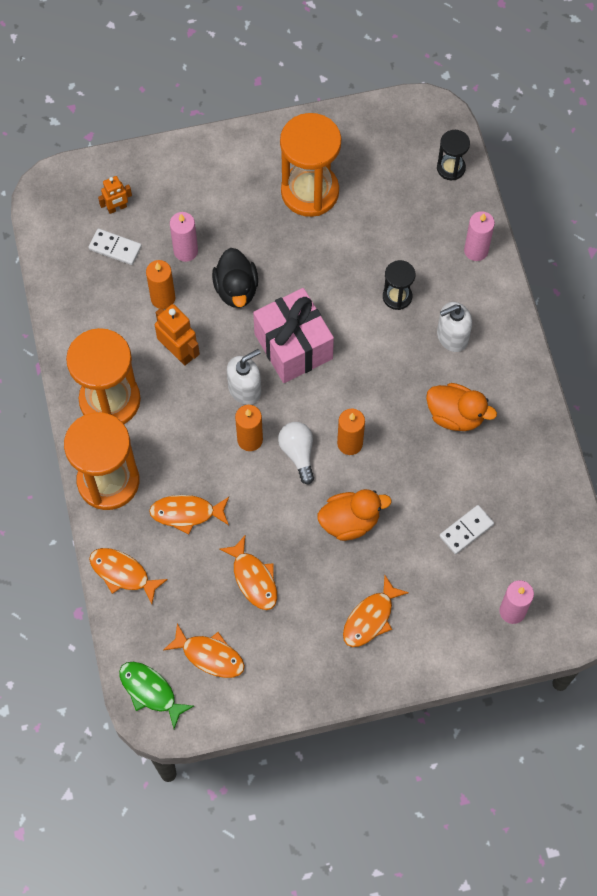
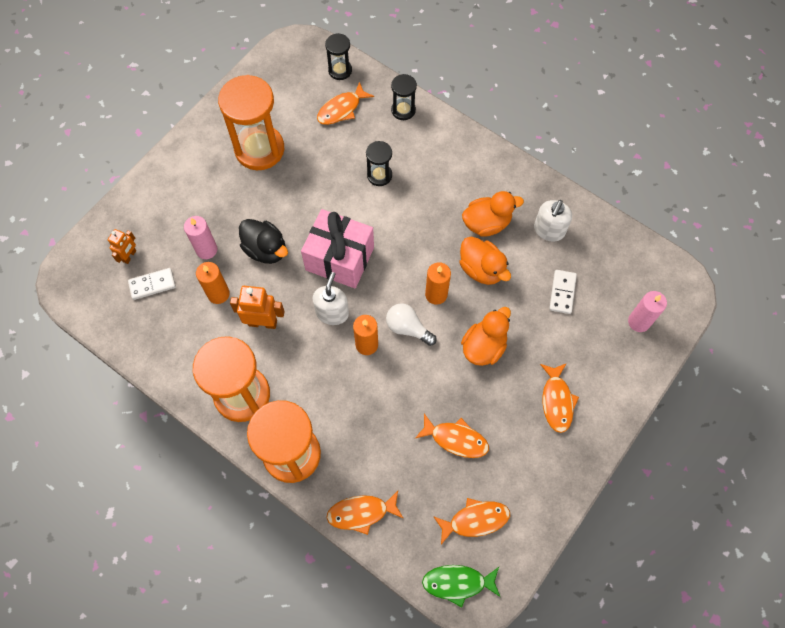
camera: 40 degrees left, 0 degrees up
orange fish [149,495,229,535] -> orange fish moved to [317,82,374,125]
white soap dispenser [437,302,472,352] -> white soap dispenser moved to [534,200,572,241]
pink candle [464,211,495,261] -> black hourglass [391,74,417,120]
none -> orange duck [459,236,511,285]

